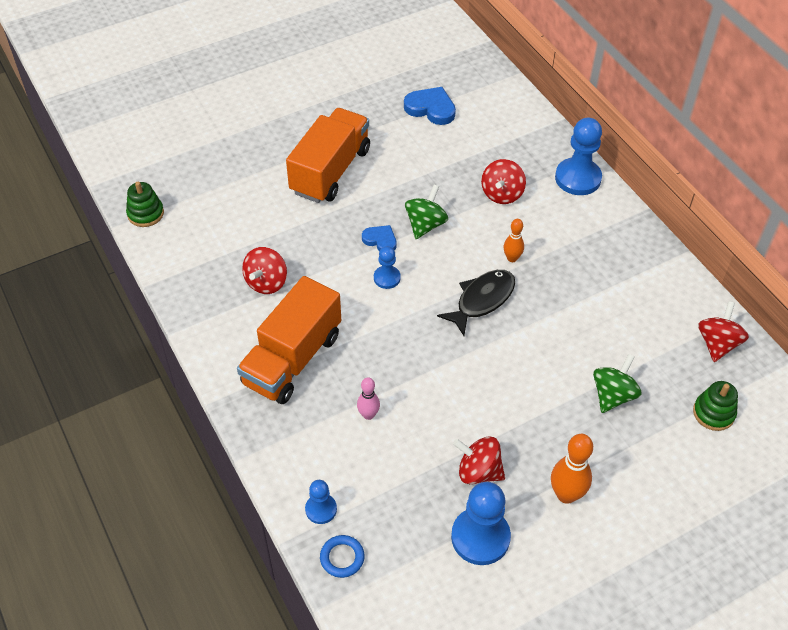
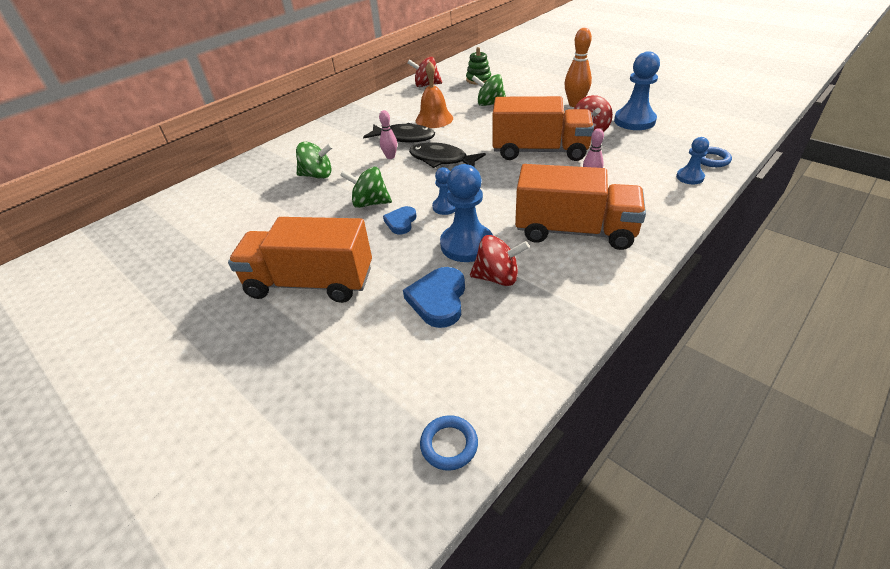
camera: 105 degrees left, 10 degrees down
green stacking toy [126,182,164,227] -> blue ring [420,415,478,471]
blue heart [404,87,456,125] -> blue heart moved to [403,267,465,328]
red spinning top [481,159,526,204] -> green spinning top [296,142,333,179]
orange bowling pin [504,219,524,262] -> pink bowling pin [379,110,397,159]
blue pawn [555,118,602,195] -> blue pawn moved to [440,164,493,262]
none -> black fish [363,123,435,143]
none -> orange bell [416,61,453,128]
none -> orange truck [493,96,594,161]

